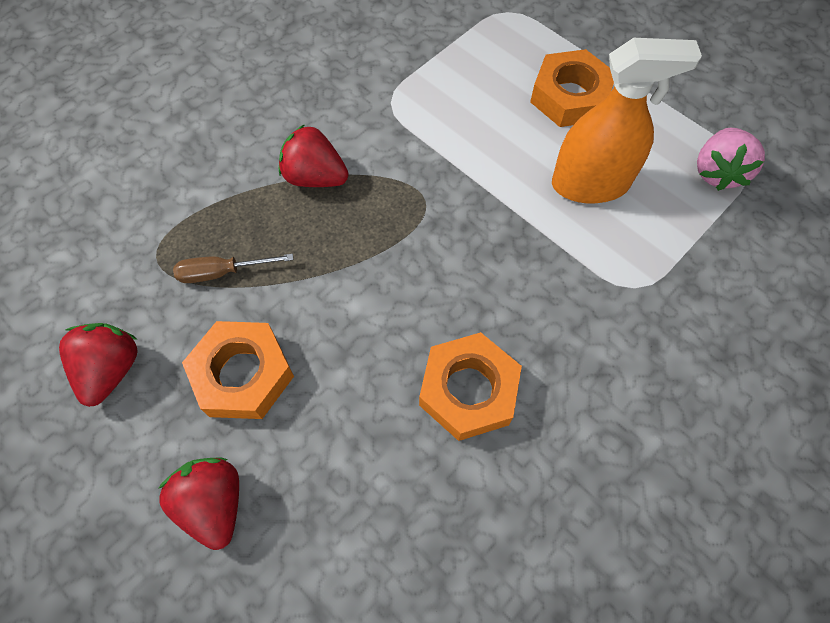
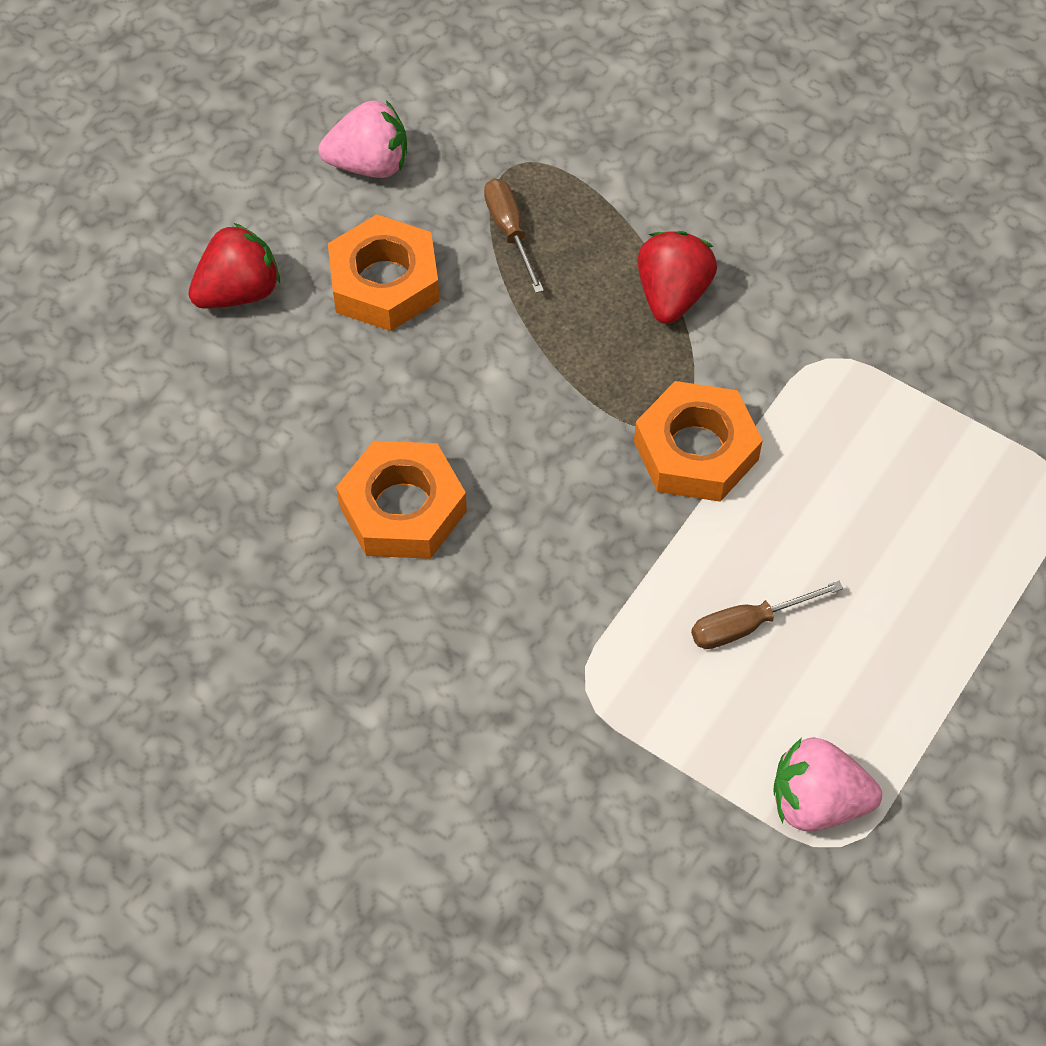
camera: 80 degrees right, 5 degrees down
red strawberry [59,323,138,407] -> pink strawberry [318,100,407,178]
orange nut [530,49,614,127] -> orange nut moved to [634,381,763,502]
orange spray bottle [552,38,702,203] -> brown screwdriver [691,581,843,649]

